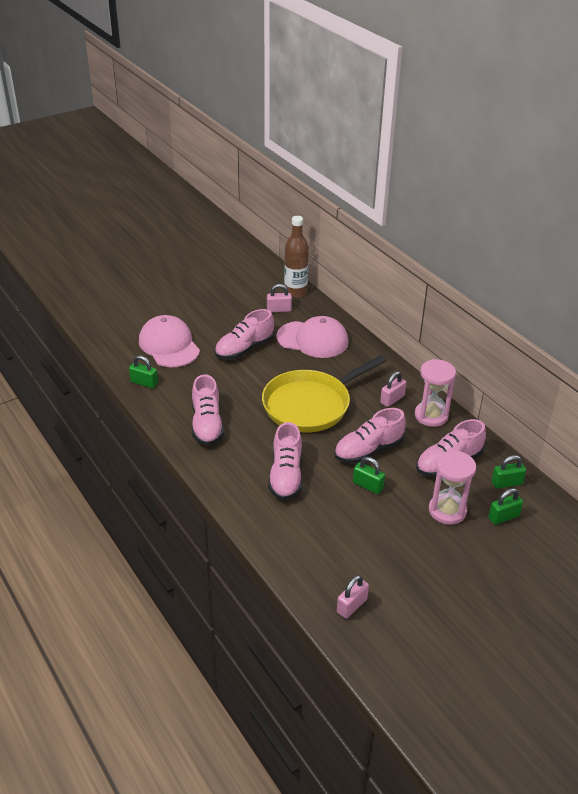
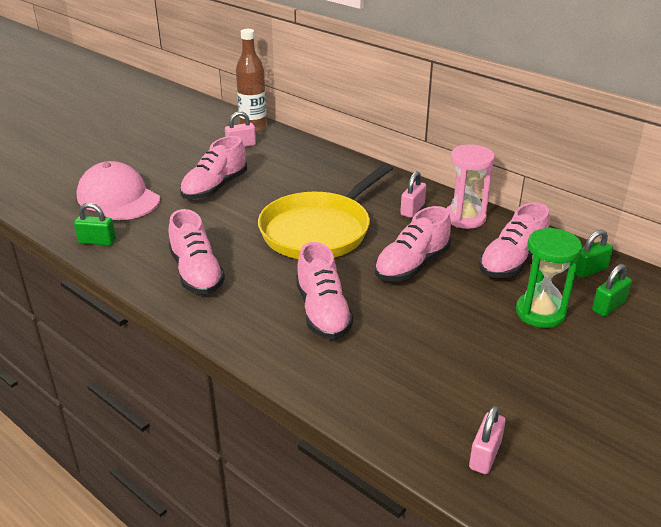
camera: 15 degrees left, 5 degrees down
pink cap [276,316,349,358] -> none
green padlock [353,457,385,494] -> none
pink hourglass [429,450,476,525] -> green hourglass [516,228,582,328]

